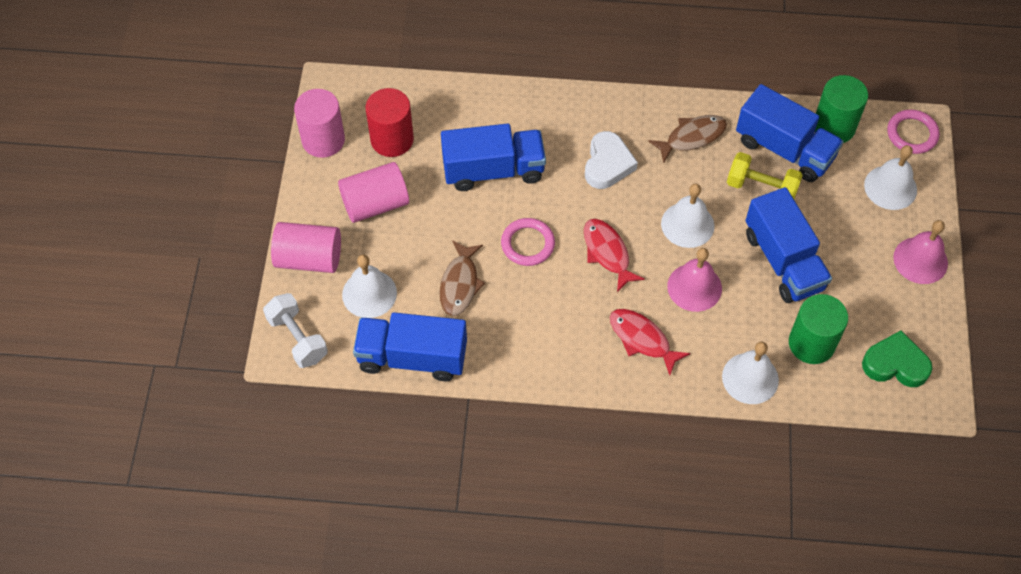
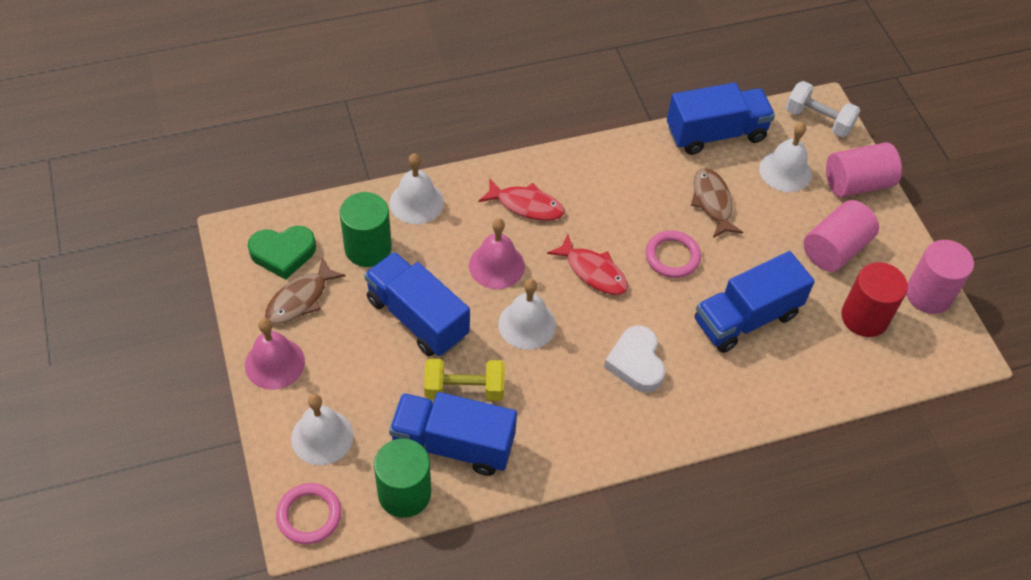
camera: 155 degrees right, 5 degrees down
brown fish [648,115,727,163] -> brown fish moved to [265,257,346,324]

